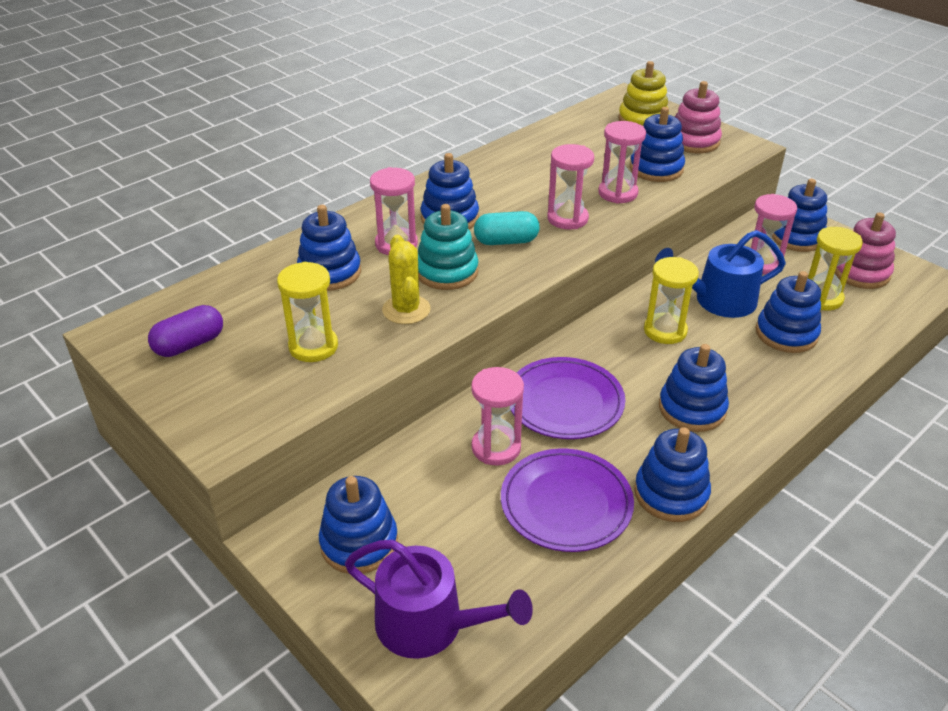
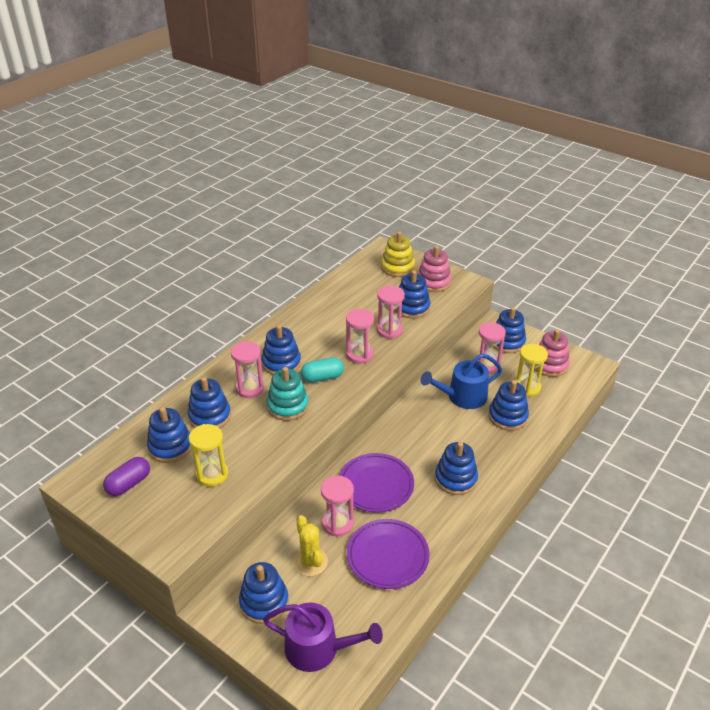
camera: 10 degrees left, 0 degrees up
yellow cactus [382,235,431,324] -> yellow cactus moved to [294,515,328,576]
blue stacking toy [634,427,711,522] -> blue stacking toy moved to [147,407,192,463]
yellow hourglass [644,257,699,344] -> none

